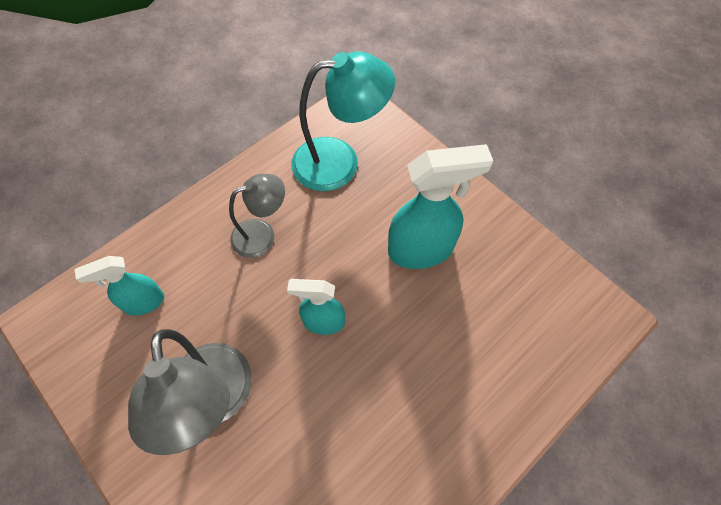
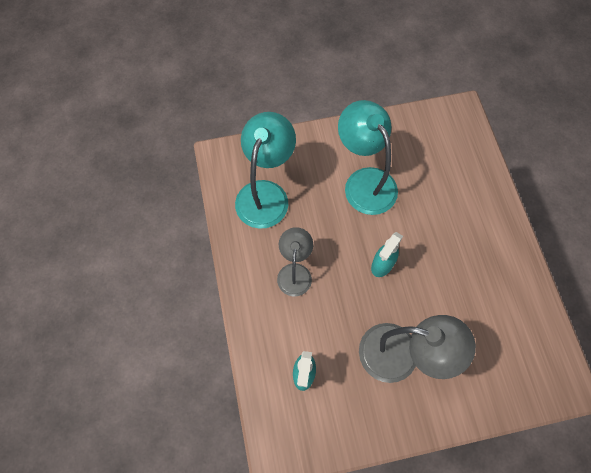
camera: 60 degrees left, 5 degrees up
turquoise spray bottle [388,144,493,269] -> turquoise lamp [338,100,398,215]

